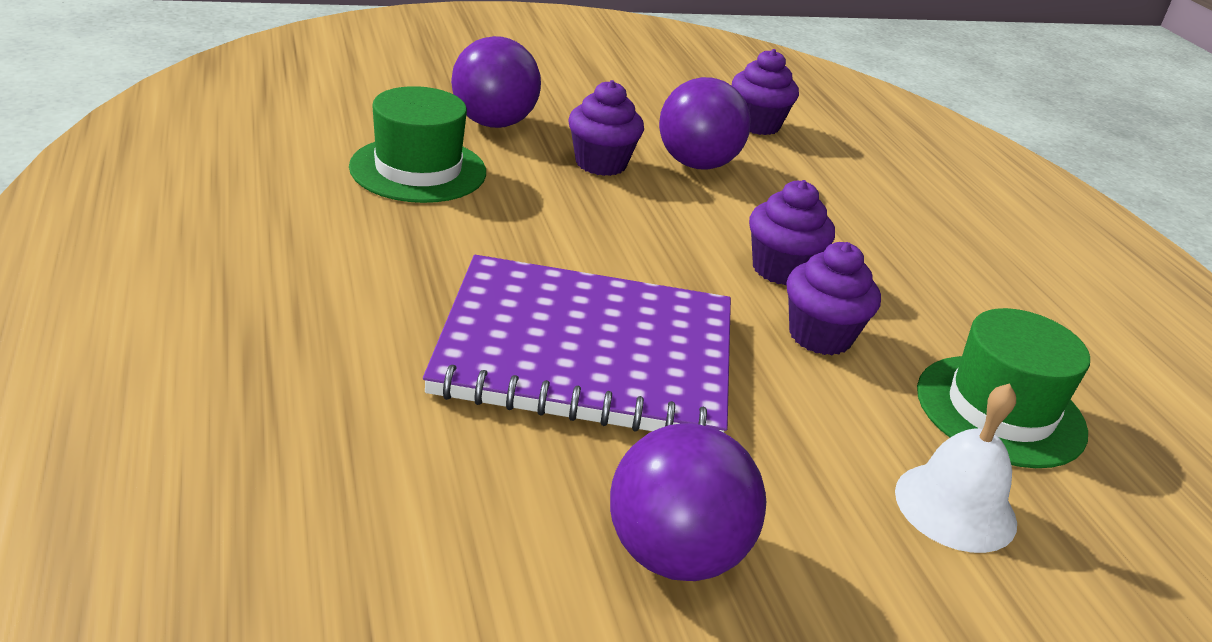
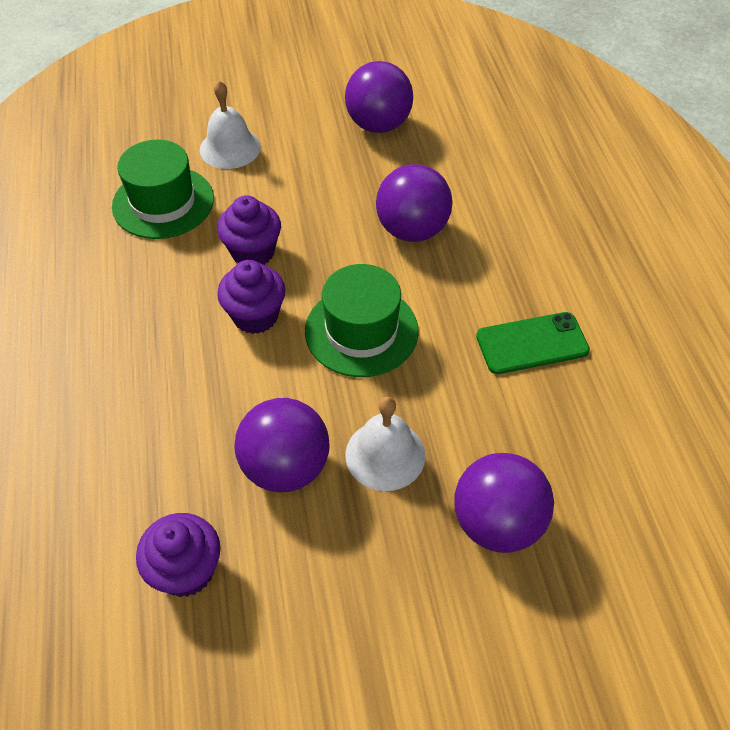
camera: 170 degrees left, 20 degrees up
green hat [349,86,486,203] -> green hat moved to [305,264,419,377]
purple notebook [423,255,731,433] -> purple ball [376,164,452,242]
purple cupcake [569,80,644,176] -> white bell [345,397,426,491]
none -> green phone [476,312,590,374]

